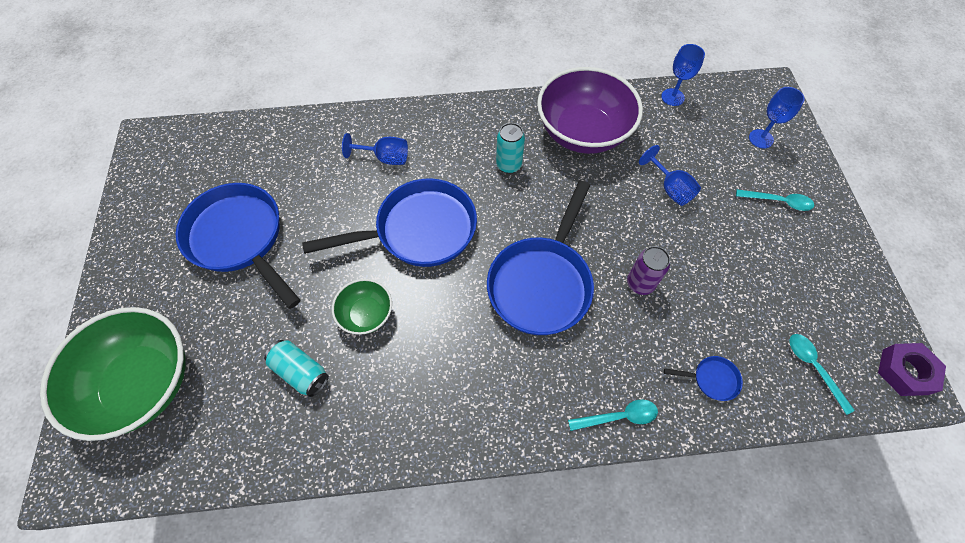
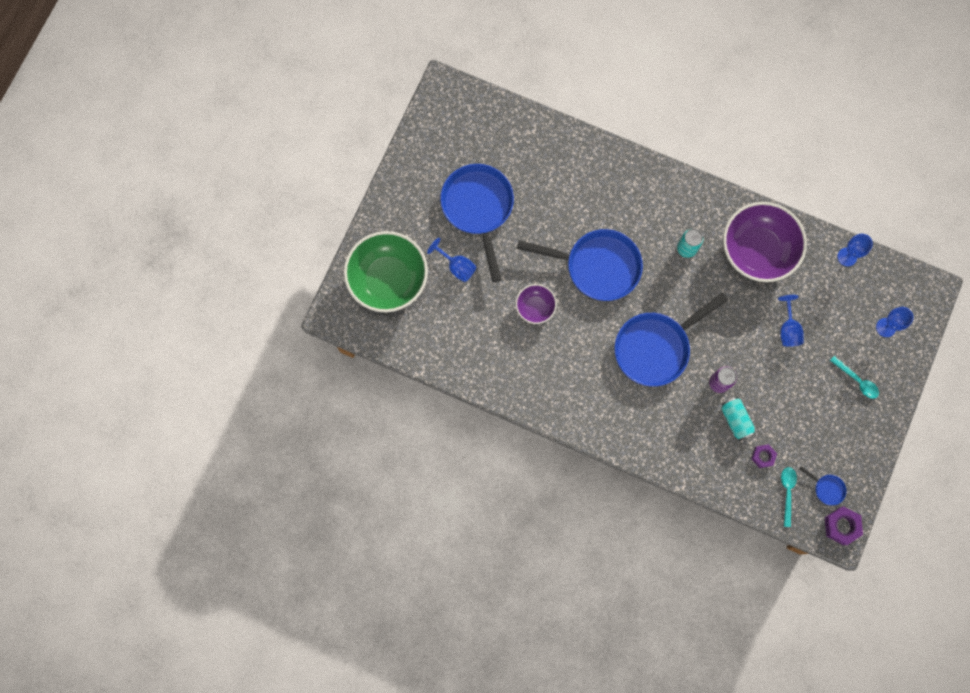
camera: 30 degrees right, 15 degrees up
turquoise can [264,340,329,397] -> turquoise can moved to [721,397,756,441]
green bowl [332,279,392,335] -> purple bowl [516,284,557,324]
blue goblet [342,133,408,165] -> blue goblet moved to [427,238,477,282]
turquoise spoon [568,399,658,431] -> none
blue pan [664,356,743,401] -> blue pan moved to [800,466,846,506]
none -> purple nut [751,444,777,468]

